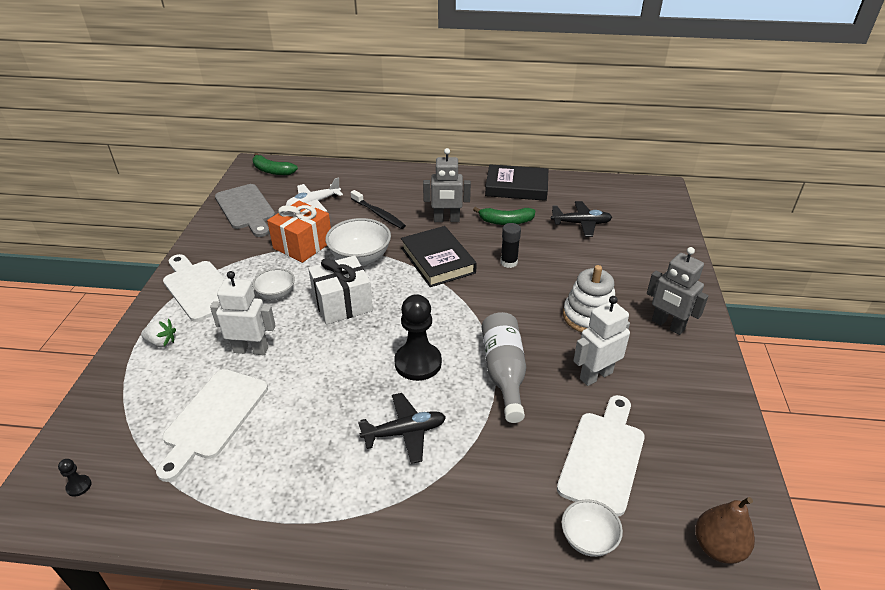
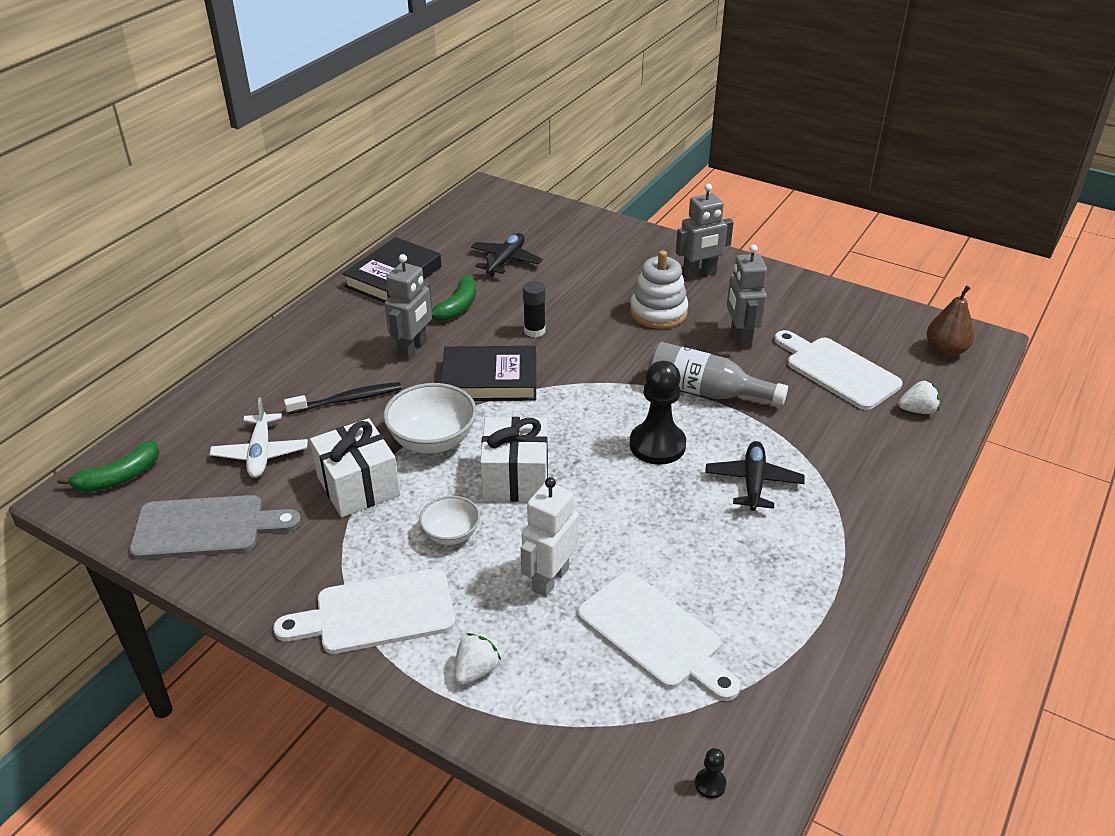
camera: 65 degrees left, 0 degrees up
orange gift [267,201,331,263] -> white gift [310,418,400,517]
white bowl [561,499,623,557] -> white strawberry [898,380,940,414]
white robot [573,296,630,386] -> grey robot [727,244,767,349]

